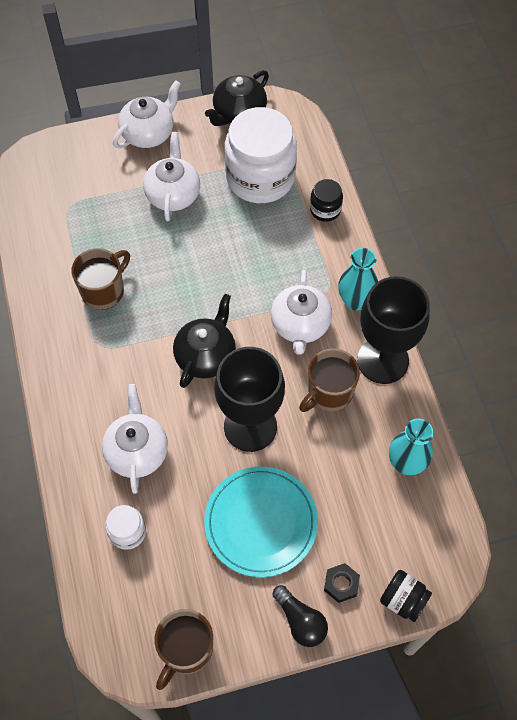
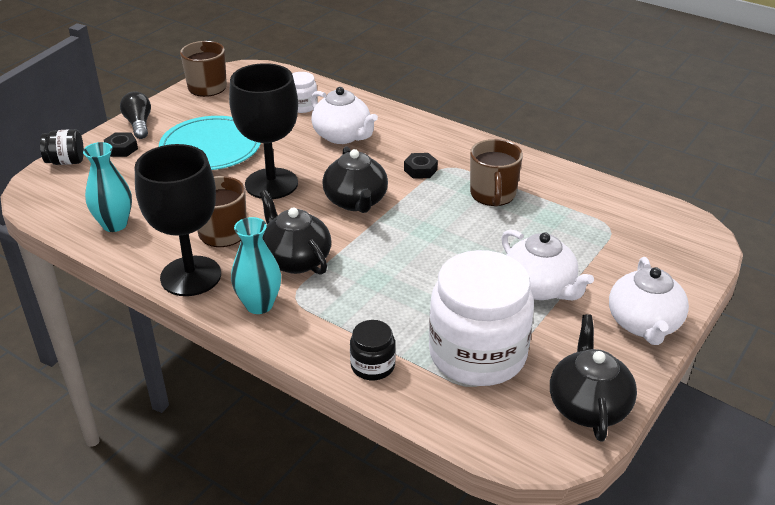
camera: 140 degrees right, 25 degrees down
white teapot [271,270,332,355] -> black teapot [260,190,331,275]
black light bulb [272,585,328,647] -> black light bulb turned 60 degrees clockwise [120,91,151,139]
none -> black nut [404,153,438,179]

